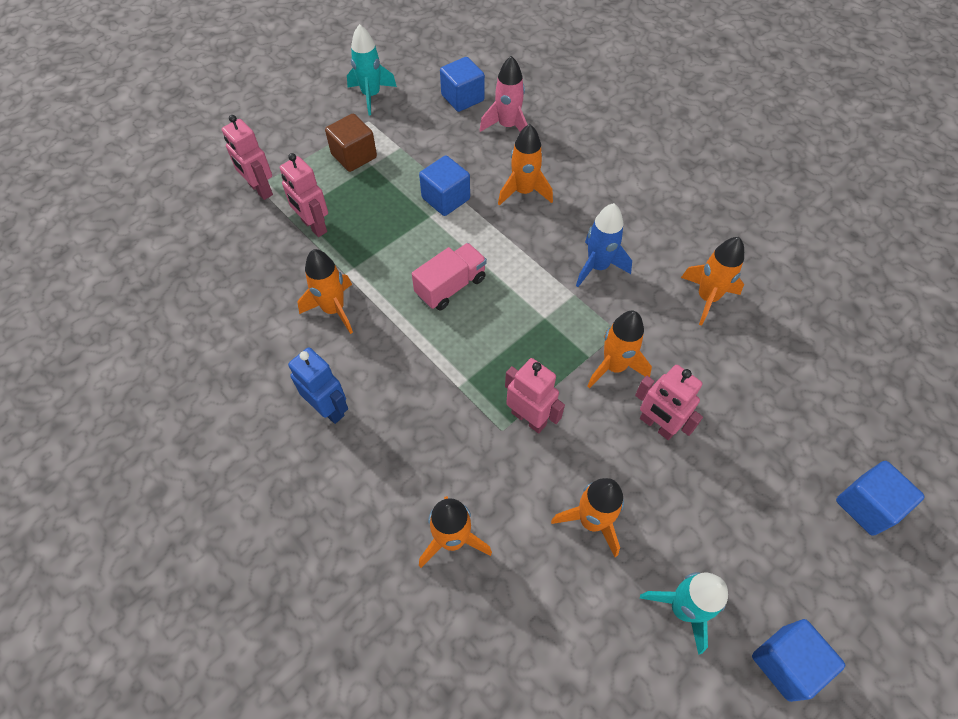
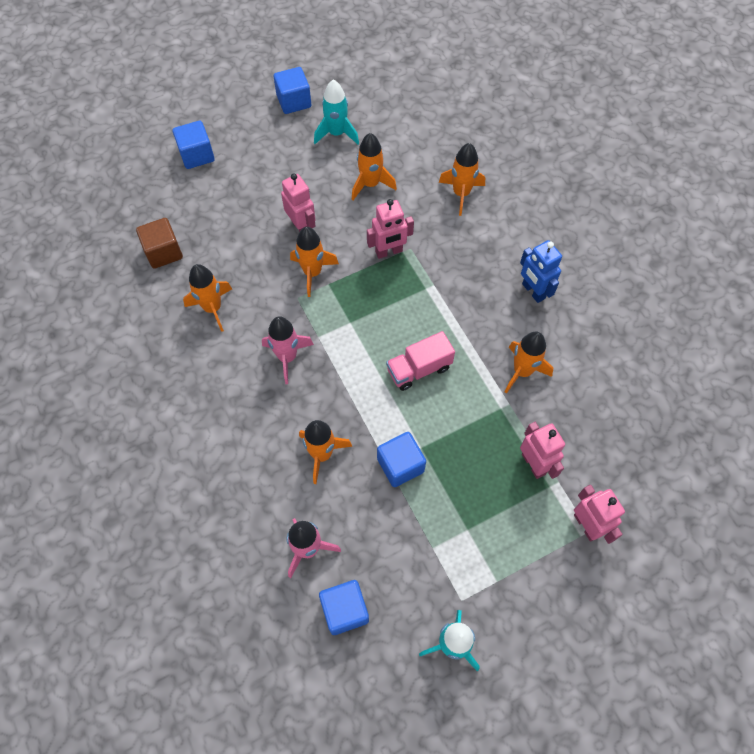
camera: 165 degrees left, 5 degrees up
brown cube [325,114,377,172] -> brown cube moved to [136,218,183,269]
pink robot [505,358,565,434] -> pink robot turned 75 degrees counterclockwise [367,199,414,259]
blue rocket [576,203,632,287] -> pink rocket [262,316,314,384]

